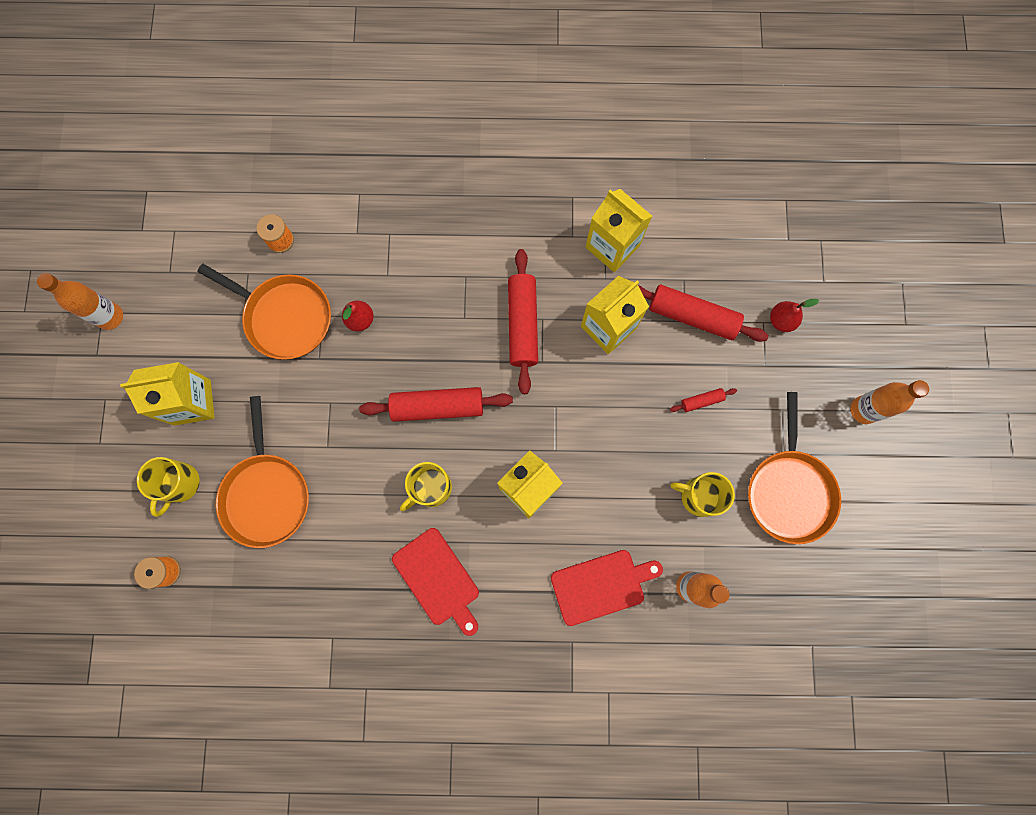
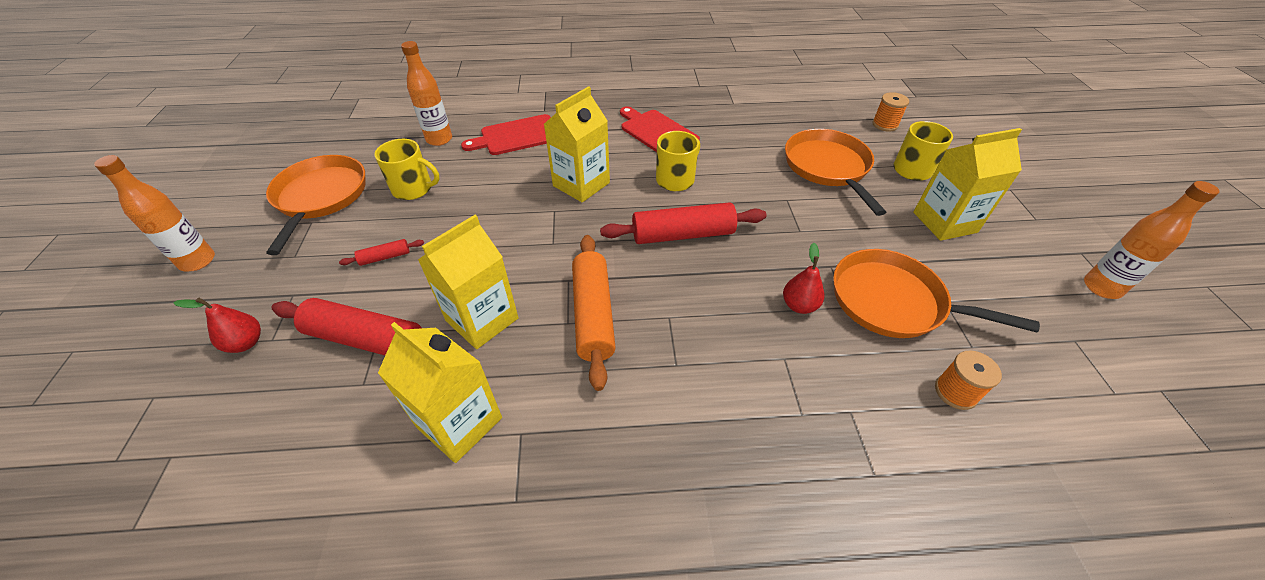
camera: 175 degrees right, 30 degrees down
red rolling pin [508,249,538,394] -> orange rolling pin [572,235,616,391]

